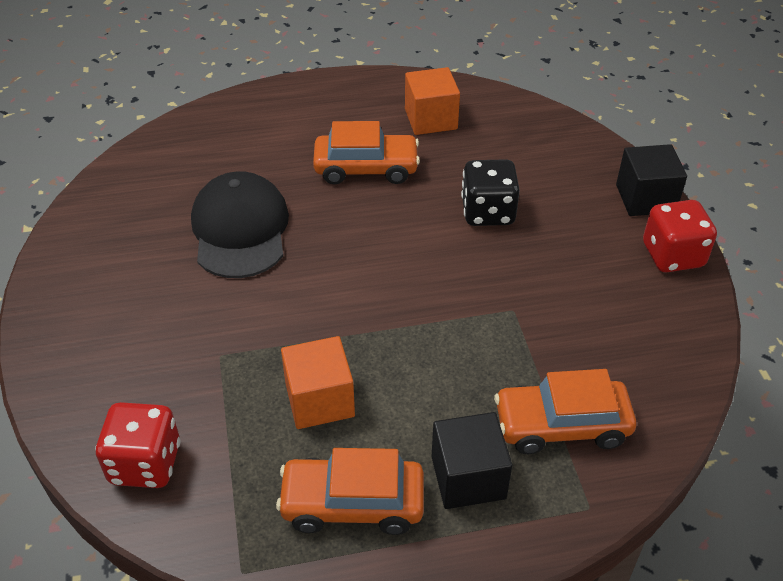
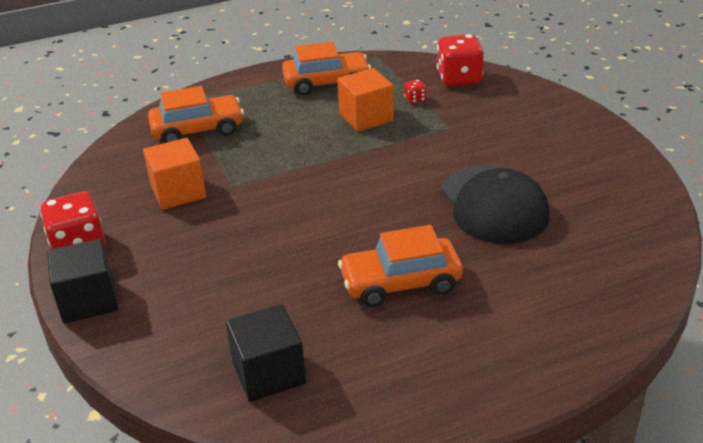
camera: 170 degrees right, 10 degrees down
orange cube [405,67,460,135] -> orange cube moved to [143,138,207,210]
black cube [431,412,512,509] -> black cube moved to [226,304,306,402]
black dice [461,159,520,226] -> none
none -> red dice [404,80,426,104]

